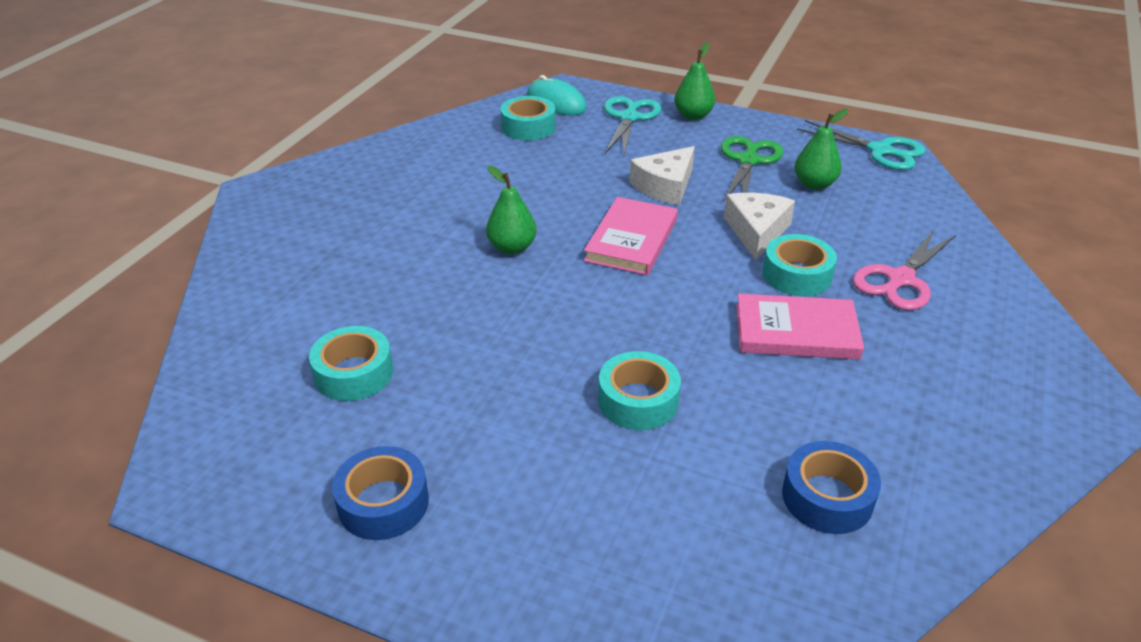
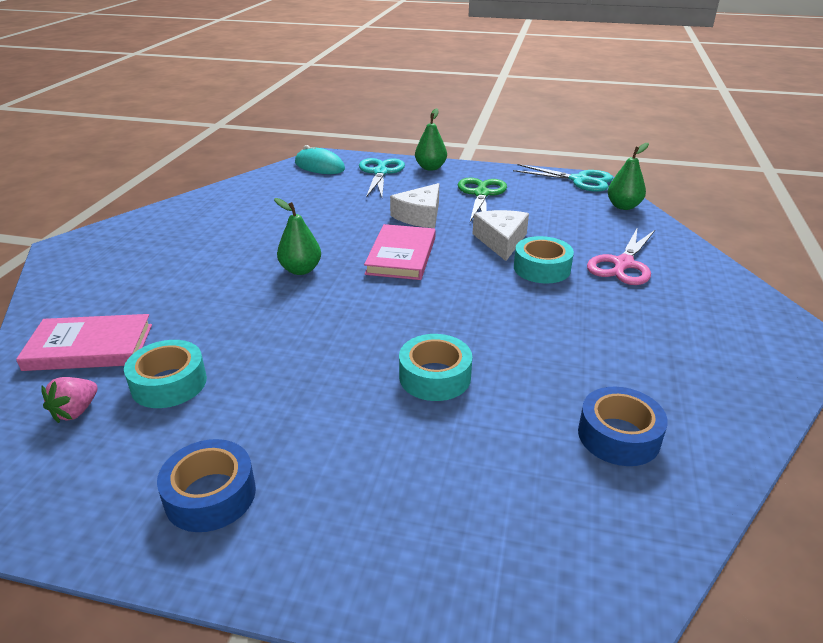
camera: 10 degrees left, 5 degrees down
turquoise tape [501,96,556,140] -> none
pink book [736,294,864,360] -> pink book moved to [16,314,152,371]
green pear [794,109,848,190] -> green pear moved to [608,143,649,210]
none -> pink strawberry [41,377,98,423]

